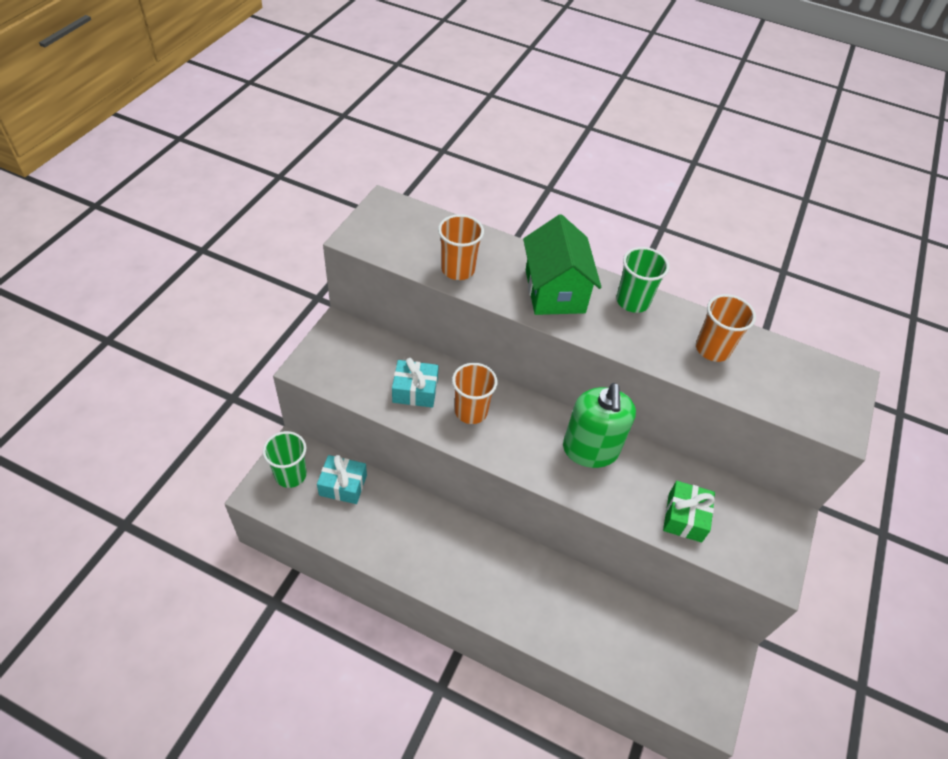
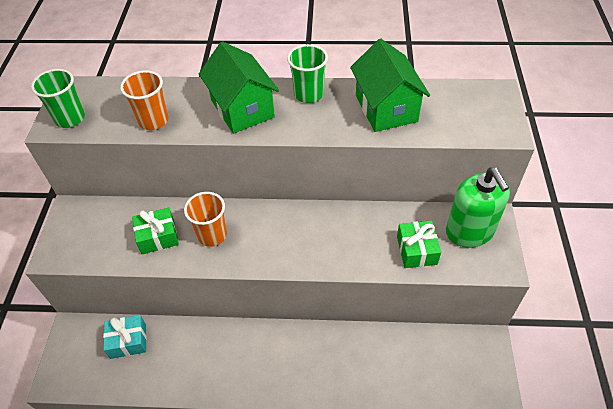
camera: 15 degrees left, 0 degrees up
green cup [263,431,307,488] -> green cup moved to [31,69,85,128]
turquoise gift [392,358,439,408] -> green gift [132,207,179,254]
green soap dispenser [563,383,636,468] -> green soap dispenser moved to [446,168,510,248]
orange cup [696,294,756,362] -> green house [350,39,430,132]

